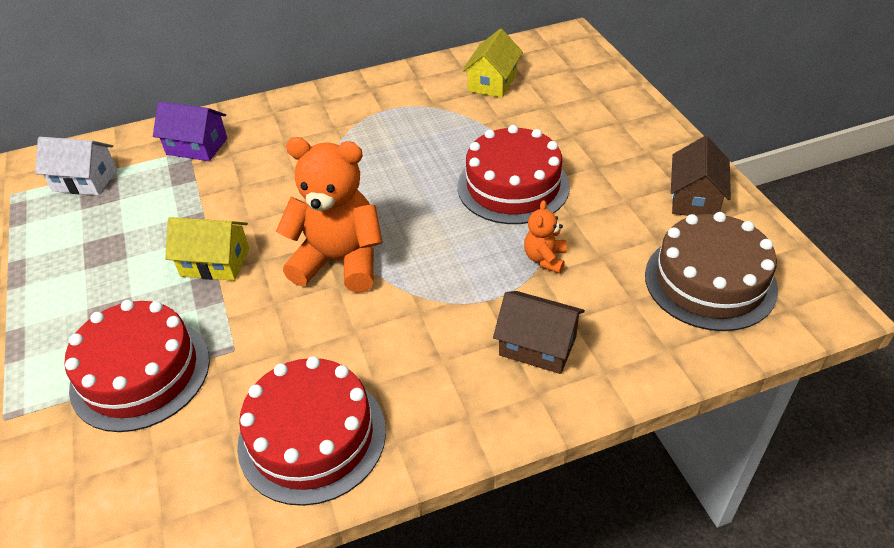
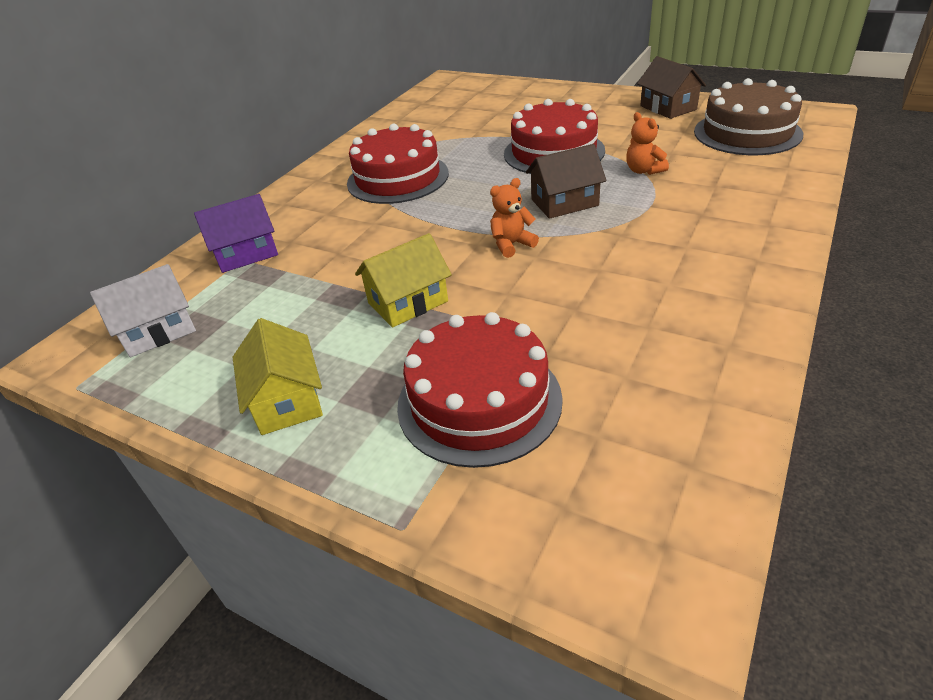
camera: 40 degrees left, 5 degrees down
red cake [237,356,386,506] -> red cake moved to [347,124,449,204]
orange teddy bear [276,137,383,293] -> orange teddy bear [490,178,539,258], size x0.46
yellow house [462,29,523,98] -> yellow house moved to [232,318,323,435]
brown house [493,291,585,374] -> brown house moved to [526,144,606,219]

